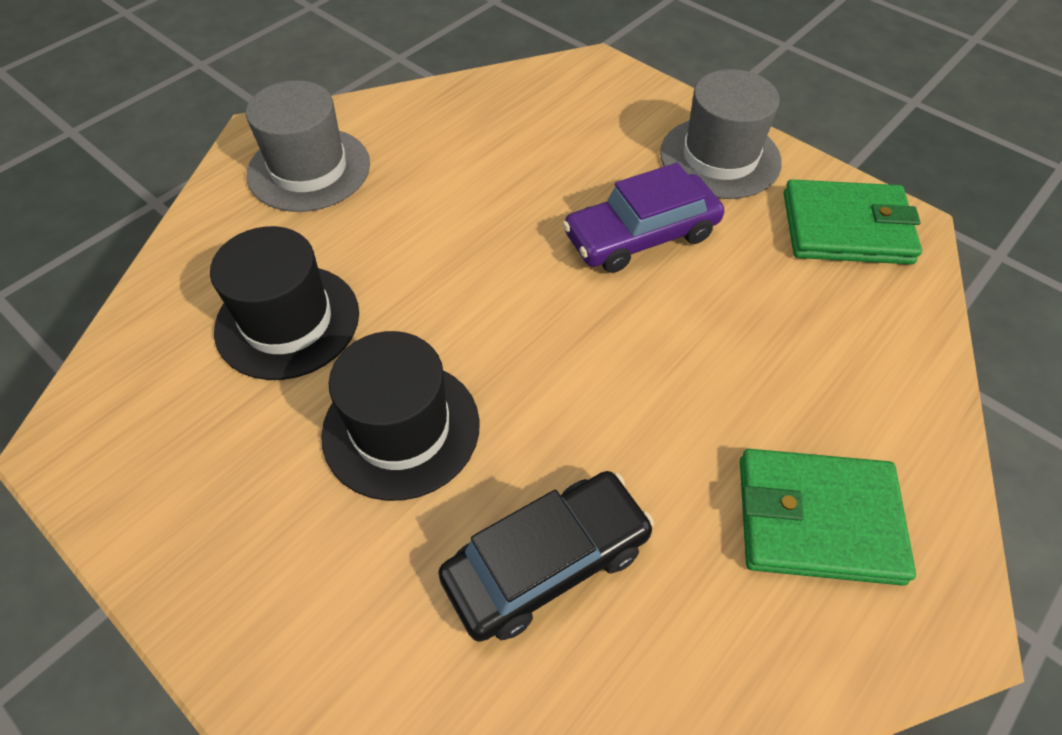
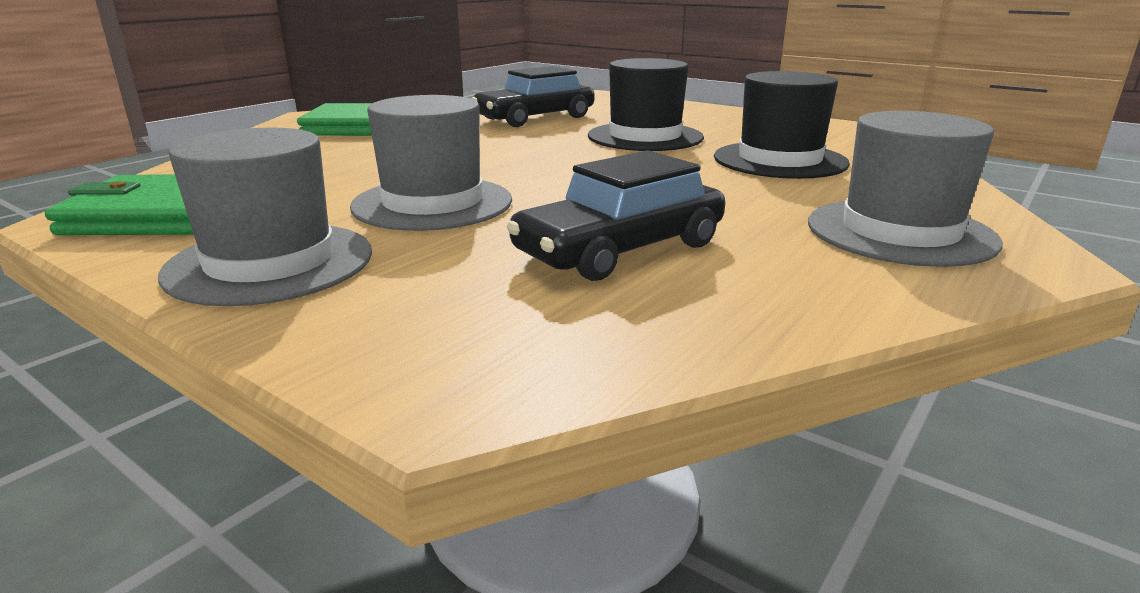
camera: 175 degrees right, 30 degrees down
purple car [563,163,724,273] -> grey hat [350,95,512,231]
none -> black car [507,150,725,281]

